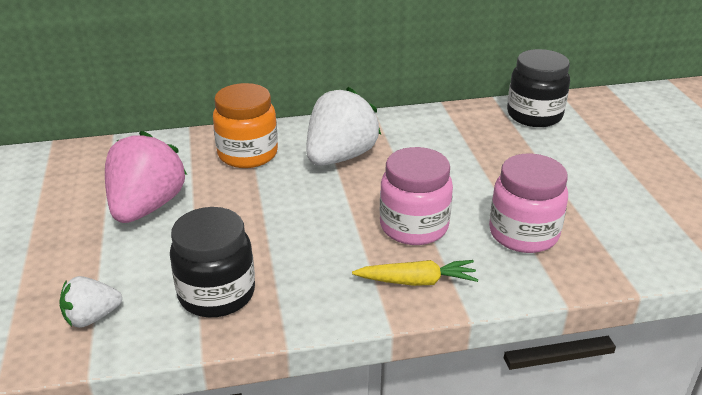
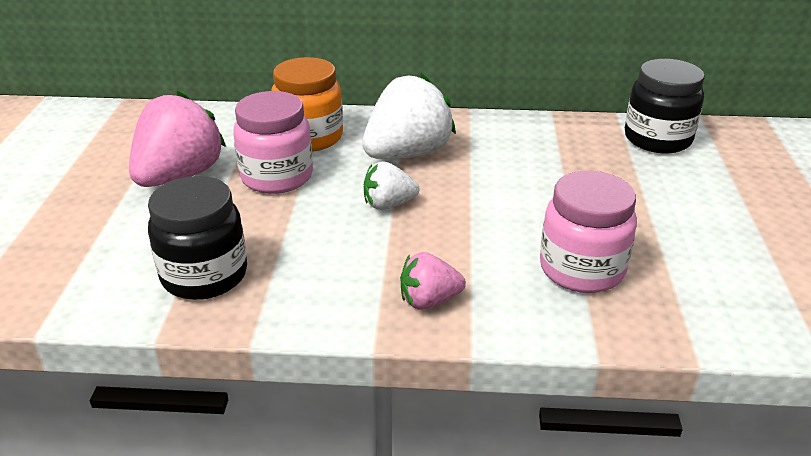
camera: 15 degrees right, 0 degrees up
white strawberry [59,276,122,328] -> white strawberry moved to [364,161,419,210]
yellow carrot [352,260,479,286] -> pink strawberry [400,252,466,310]
pink jar [380,147,453,245] -> pink jar moved to [233,91,313,194]

